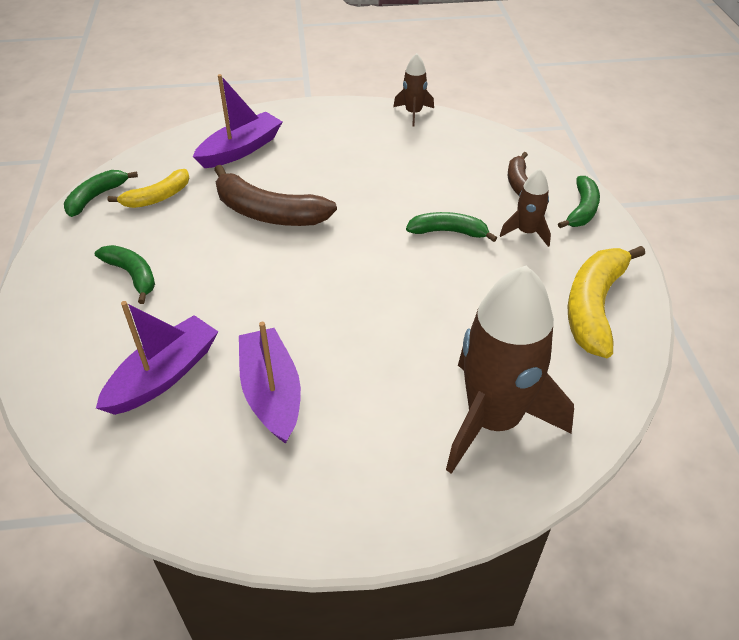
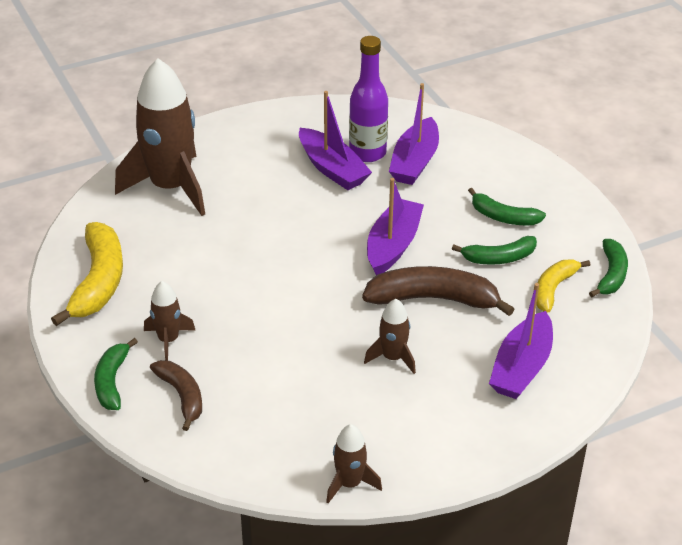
camera: 160 degrees right, 5 degrees down
green banana [406,212,497,242] -> green banana moved to [452,236,537,265]
none -> purple bottle [349,36,388,162]
none -> brown rocket [364,299,416,374]
none -> purple boat [367,178,424,275]

